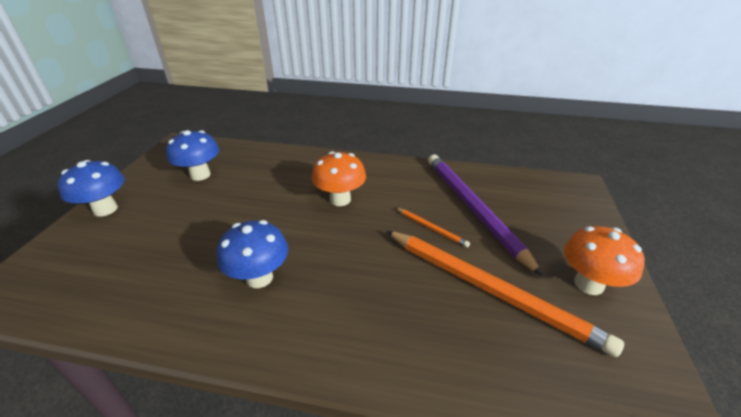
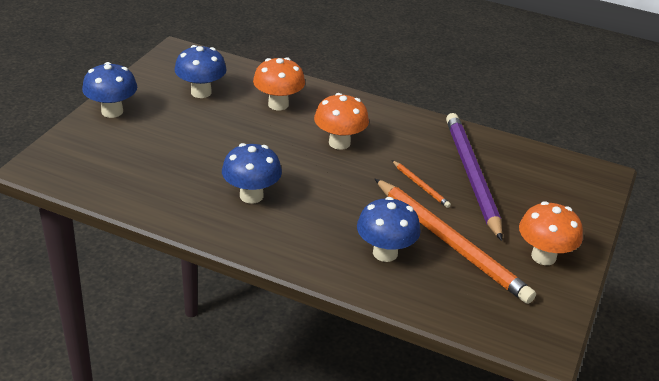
camera: 10 degrees right, 0 degrees up
none -> orange mushroom [253,57,305,110]
none -> blue mushroom [357,197,421,262]

